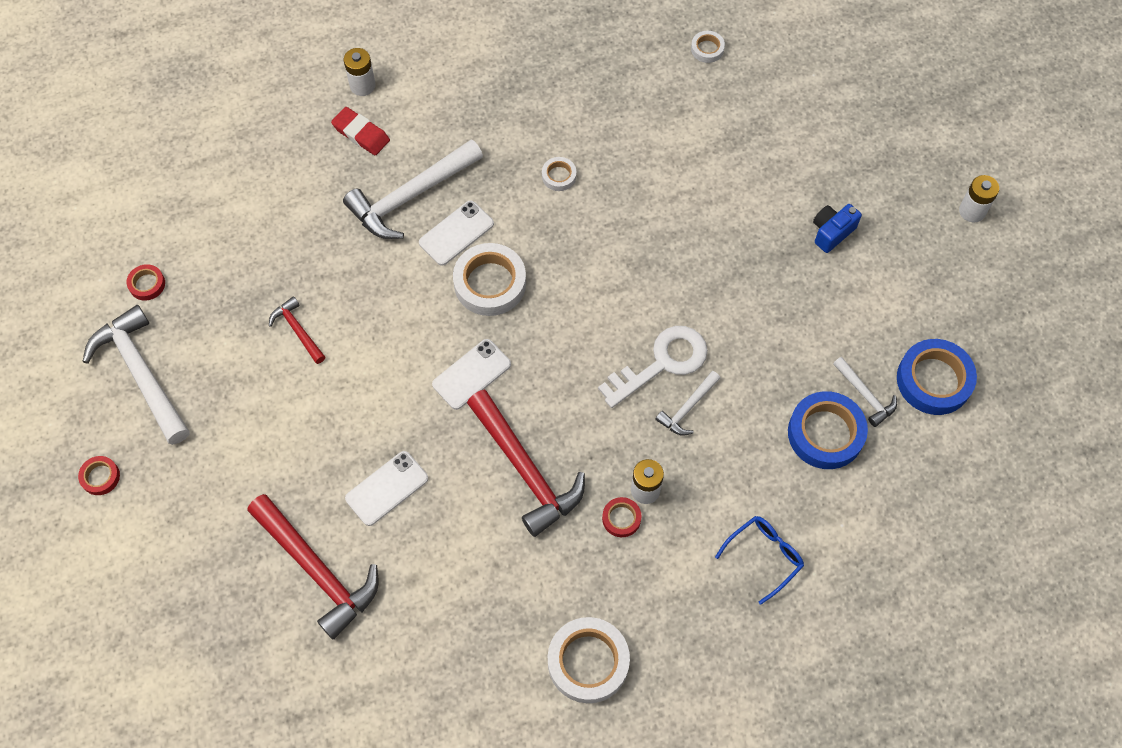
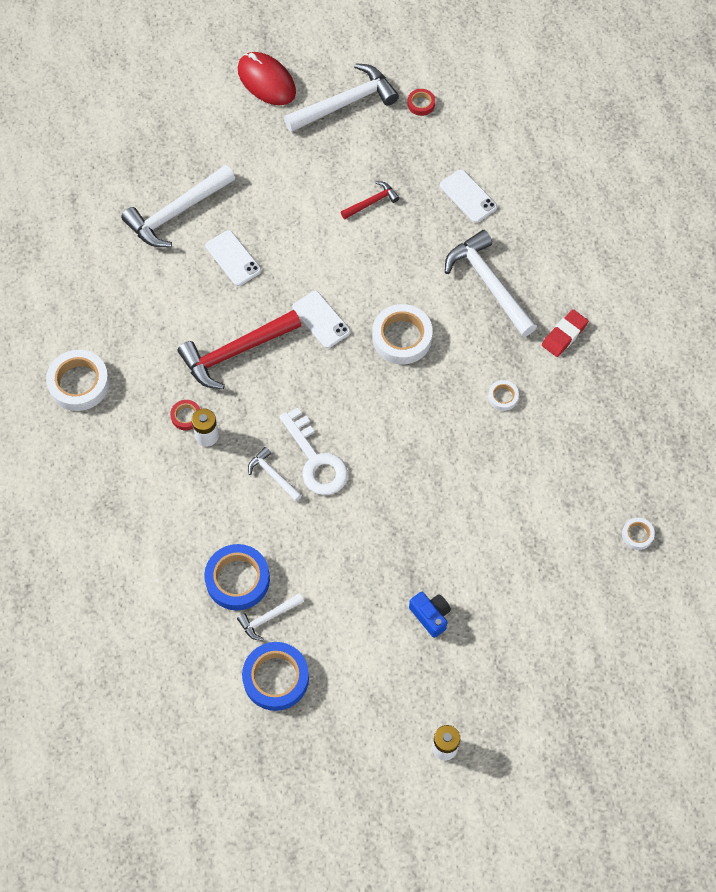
camera: 95 degrees right, 0 degrees up
red tape [78,456,120,495] -> red mouse [238,52,296,105]
red hammer [247,494,379,639] -> white hammer [121,165,235,247]
red eraser [331,107,390,155] -> red eraser moved to [542,309,588,357]
white battery [344,48,376,96] -> none
white phone [419,201,494,266] -> white phone moved to [440,169,497,223]
blue glasses [715,516,804,605] -> none

